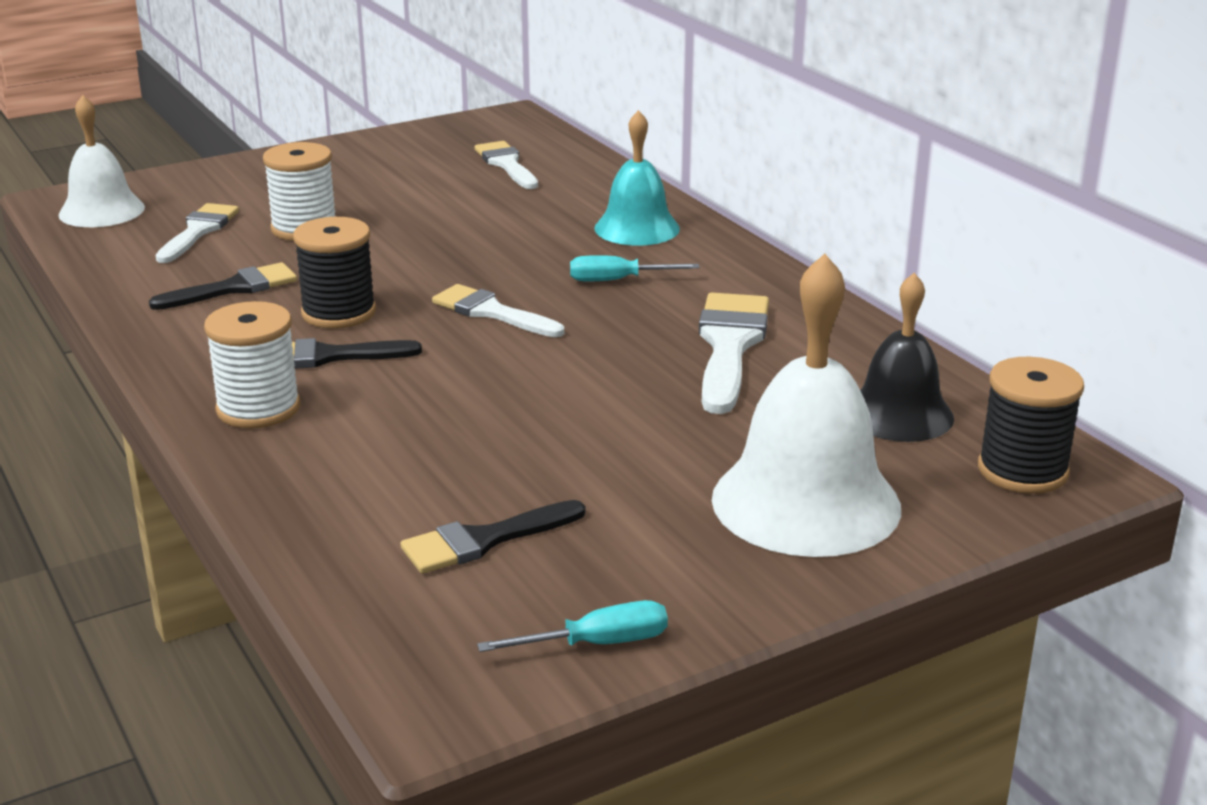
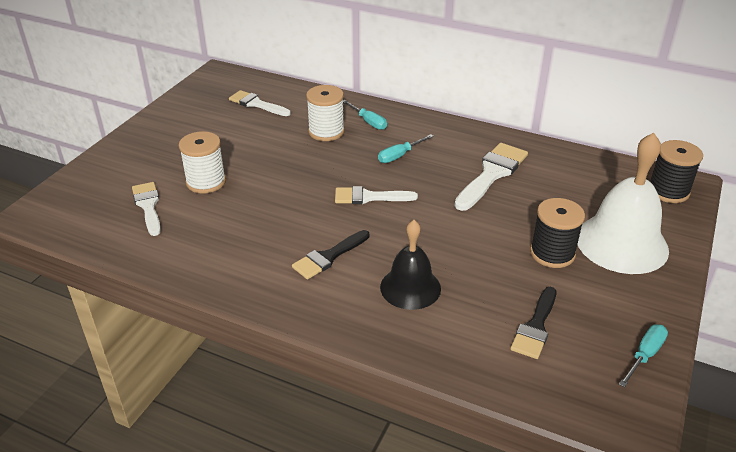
camera: 35 degrees left, 10 degrees up
white bell [59,95,145,227] -> none
black brush [149,262,297,310] -> none
white spool [204,301,300,429] -> white spool moved to [306,85,345,141]
black spool [293,217,376,329] -> black spool moved to [530,198,585,268]
turquoise bell [594,110,680,246] -> turquoise screwdriver [343,100,387,130]
white brush [699,293,769,414] -> white brush turned 60 degrees clockwise [454,143,528,211]
black bell [860,273,954,442] -> black bell moved to [380,220,441,310]

